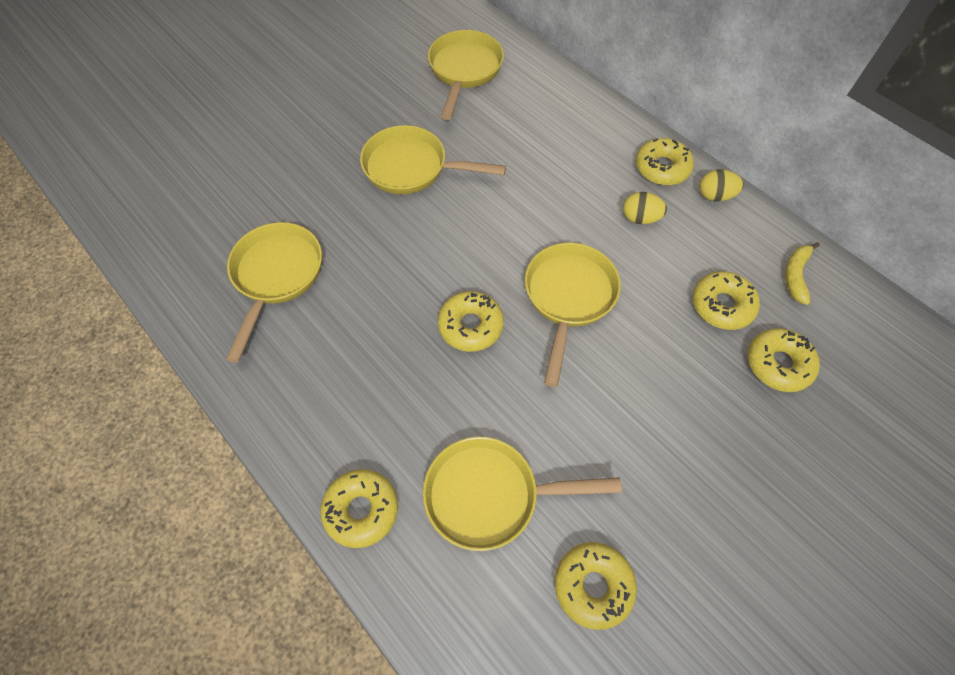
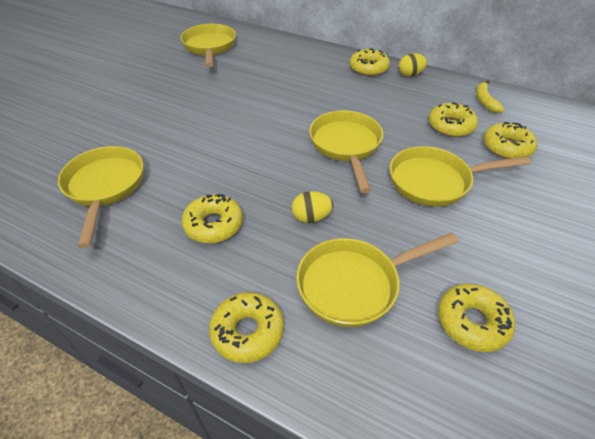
camera: 20 degrees left, 15 degrees down
yellow pan [360,125,506,194] -> yellow pan moved to [390,146,531,207]
yellow donut [438,291,504,352] -> yellow donut moved to [182,194,243,243]
yellow egg [623,192,667,224] -> yellow egg moved to [292,191,333,223]

